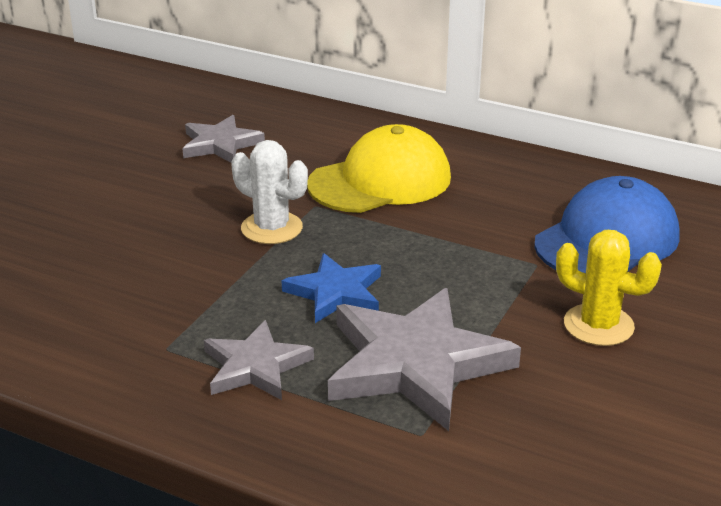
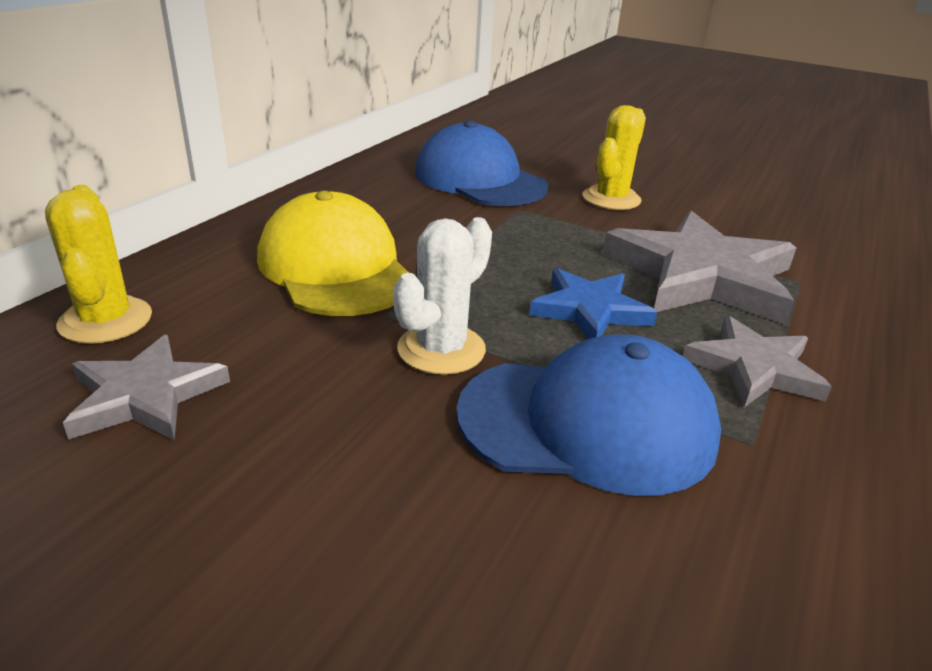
camera: 90 degrees left, 0 degrees up
none -> yellow cactus [45,185,152,344]
none -> blue cap [456,334,721,496]

